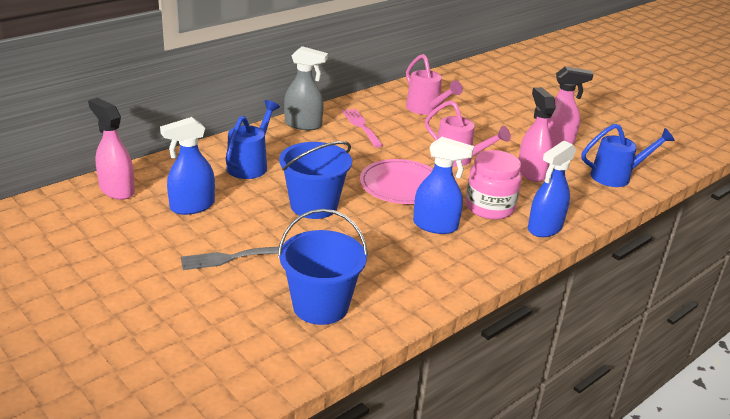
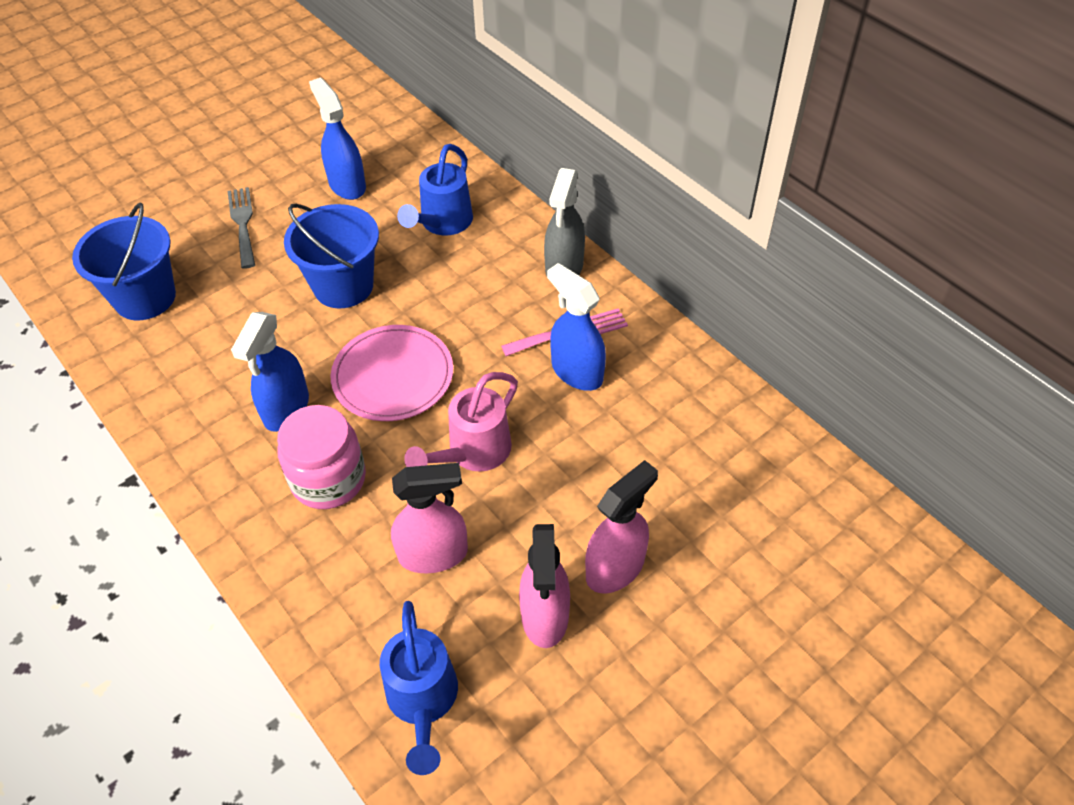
camera: 95 degrees right, 20 degrees up
pink spray bottle [88,98,135,200] -> pink spray bottle moved to [585,460,658,593]
blue watering can [226,100,280,179] -> blue watering can turned 90 degrees clockwise [397,144,473,235]
pink watering can [406,54,463,115] -> none
blue spray bottle [528,141,576,237] -> blue spray bottle moved to [547,263,606,391]

